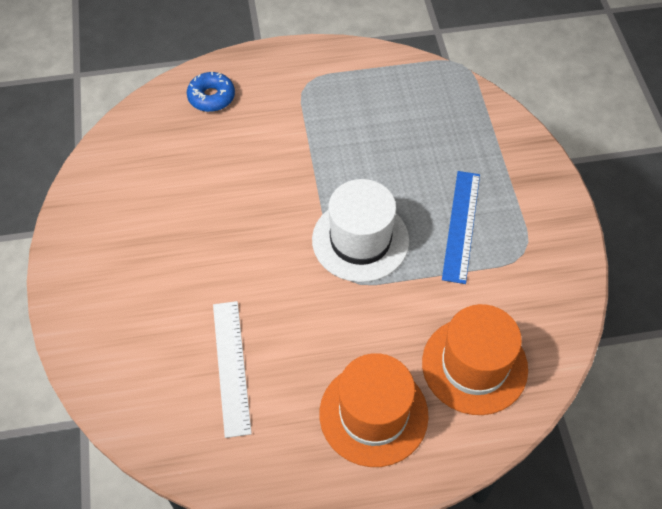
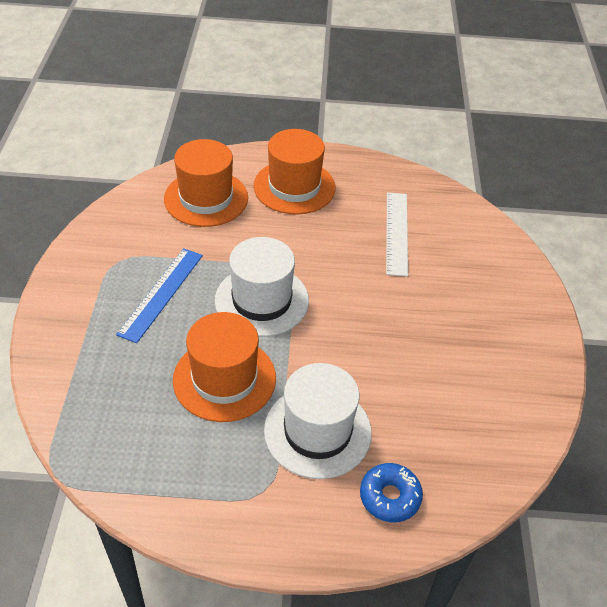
camera: 170 degrees left, 10 degrees down
none -> orange hat [173,312,276,422]
none -> white hat [264,363,372,479]

